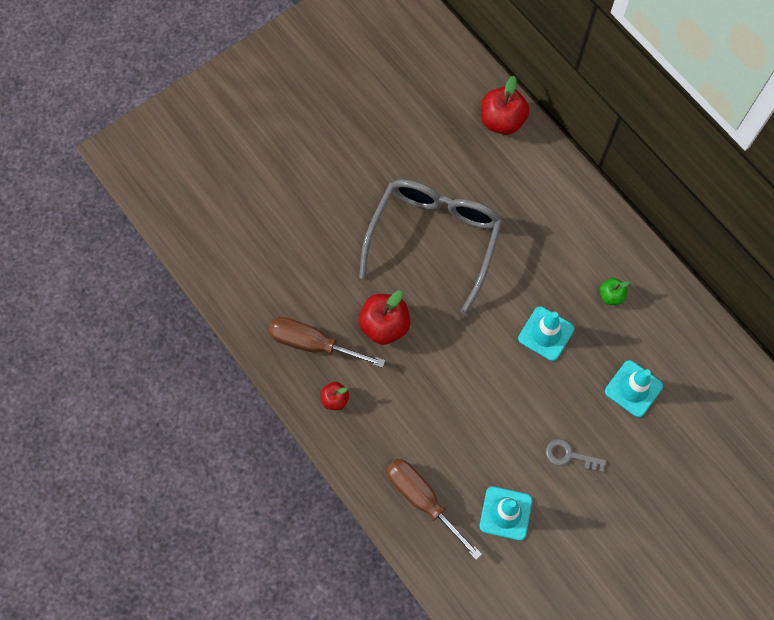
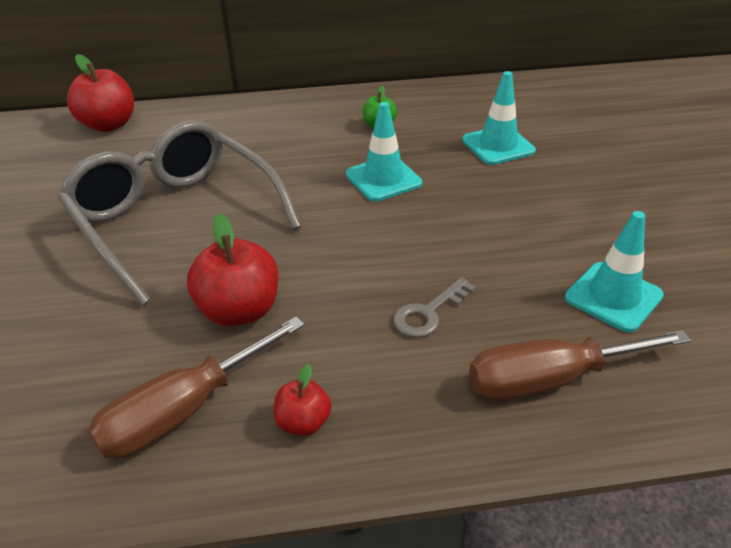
camera: 60 degrees left, 30 degrees down
grey key [546,439,607,472] -> grey key moved to [393,277,476,338]

